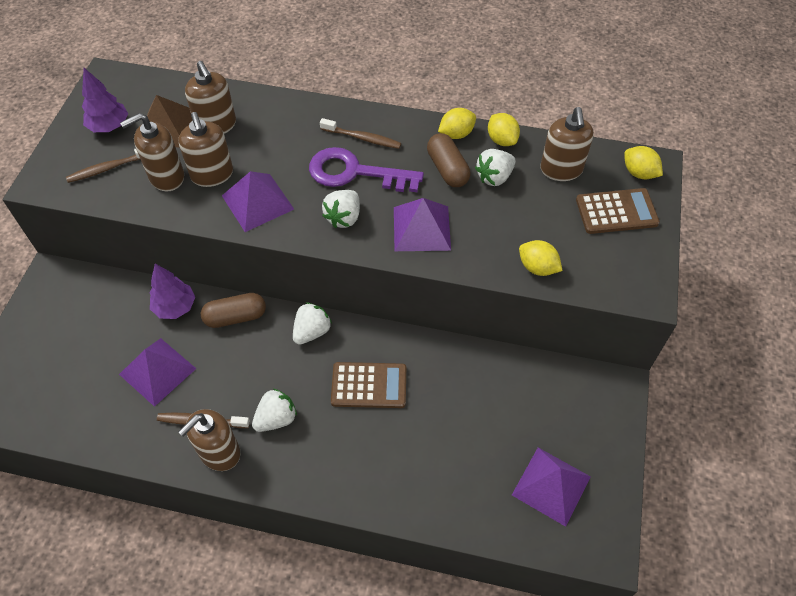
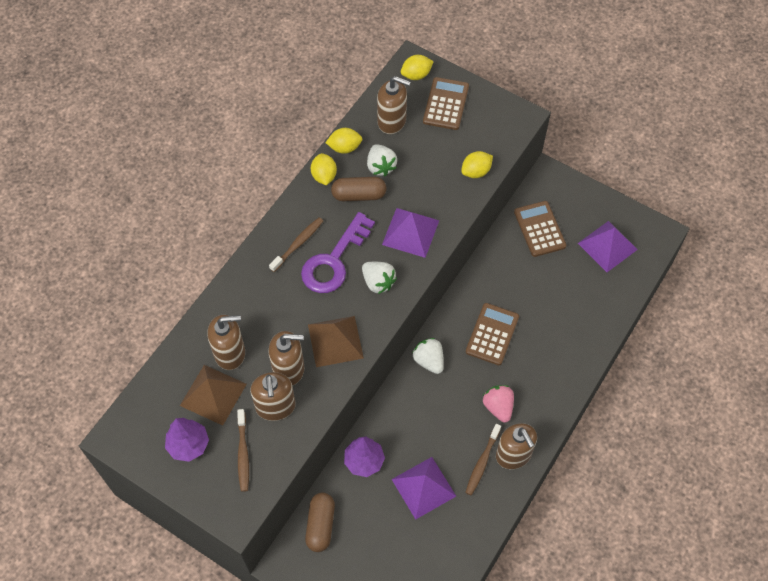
camera: 70 degrees left, 5 degrees up
brown capsule [201,293,266,328] -> brown capsule moved to [305,492,335,552]
purple pyramid [222,171,294,232] -> brown pyramid [308,316,364,367]
white strawberry [252,389,297,432] -> pink strawberry [483,385,514,423]
none -> brown calculator [514,201,566,257]

